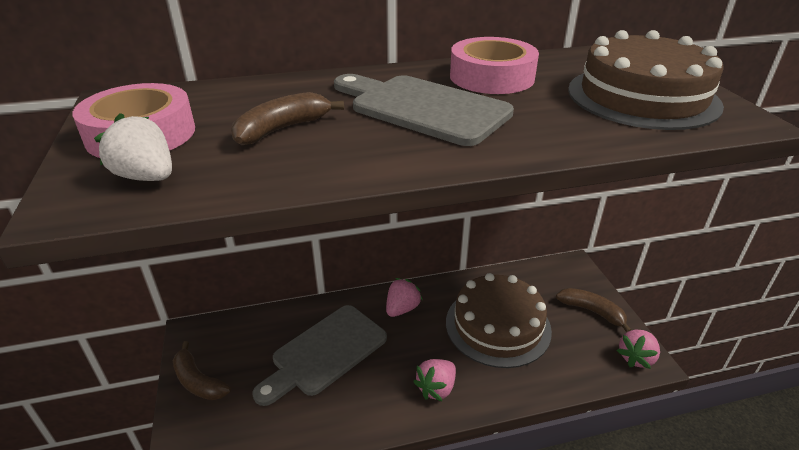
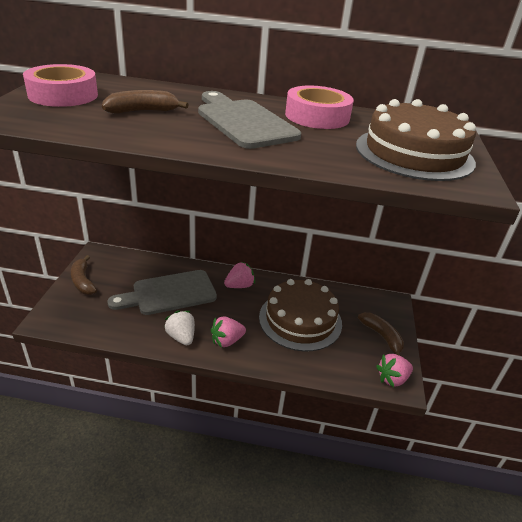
camera: 20 degrees right, 0 degrees up
white strawberry [94,113,172,181] -> white strawberry moved to [164,310,195,345]

